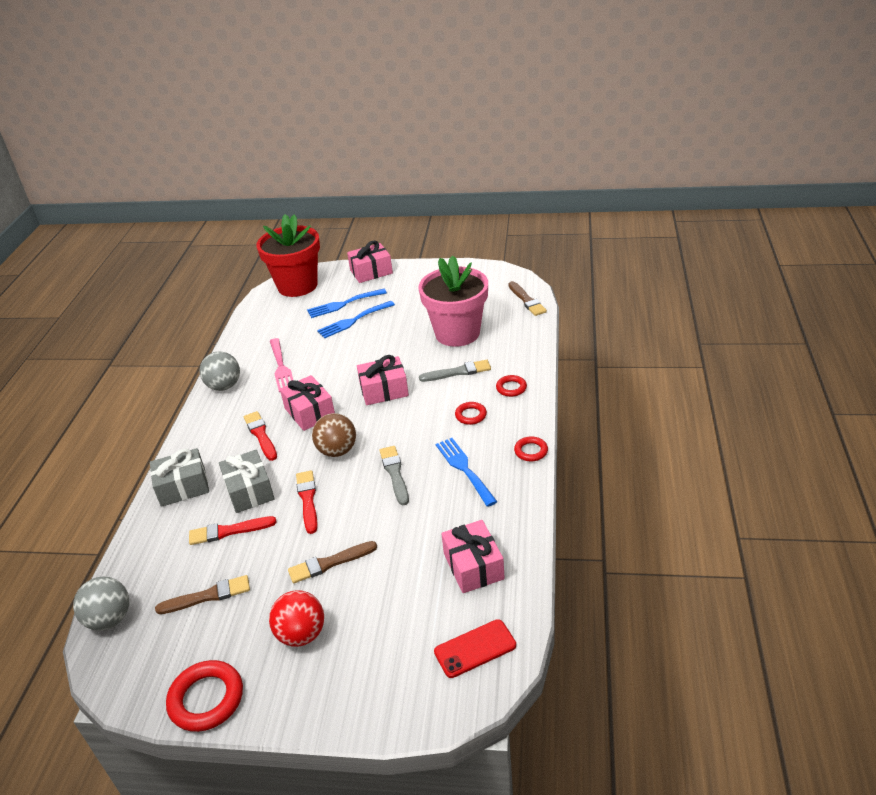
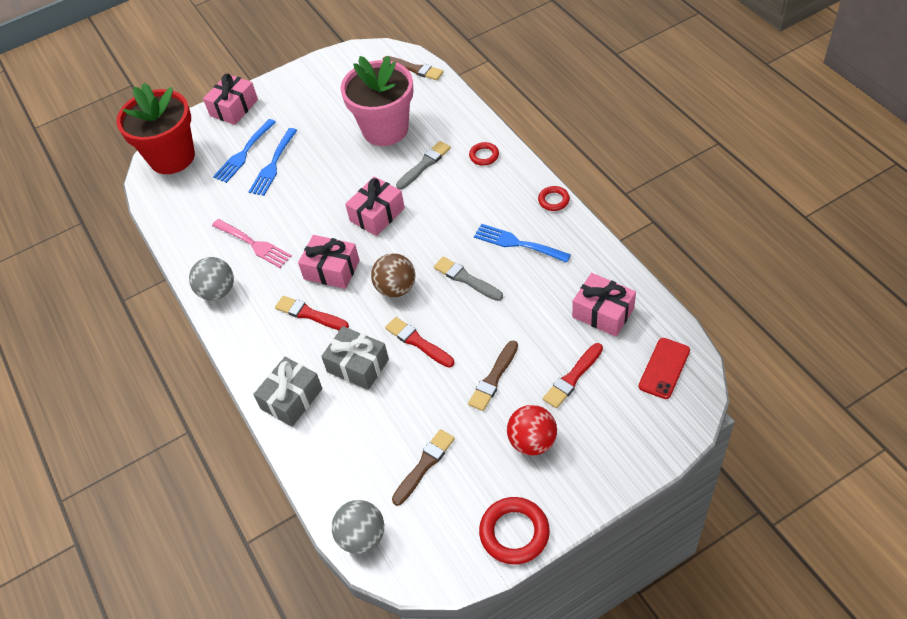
camera: 35 degrees left, 15 degrees up
red brush [189,516,277,545] -> red brush moved to [543,343,603,409]
red ring [455,402,487,425] -> none

